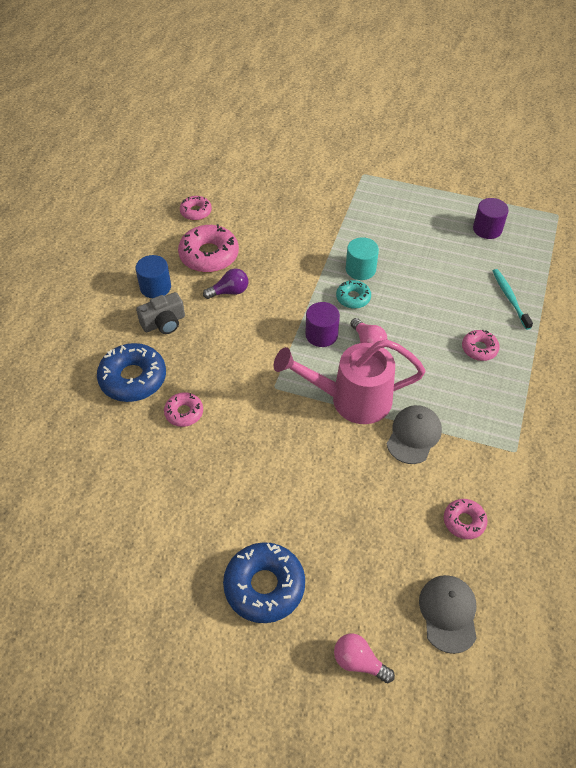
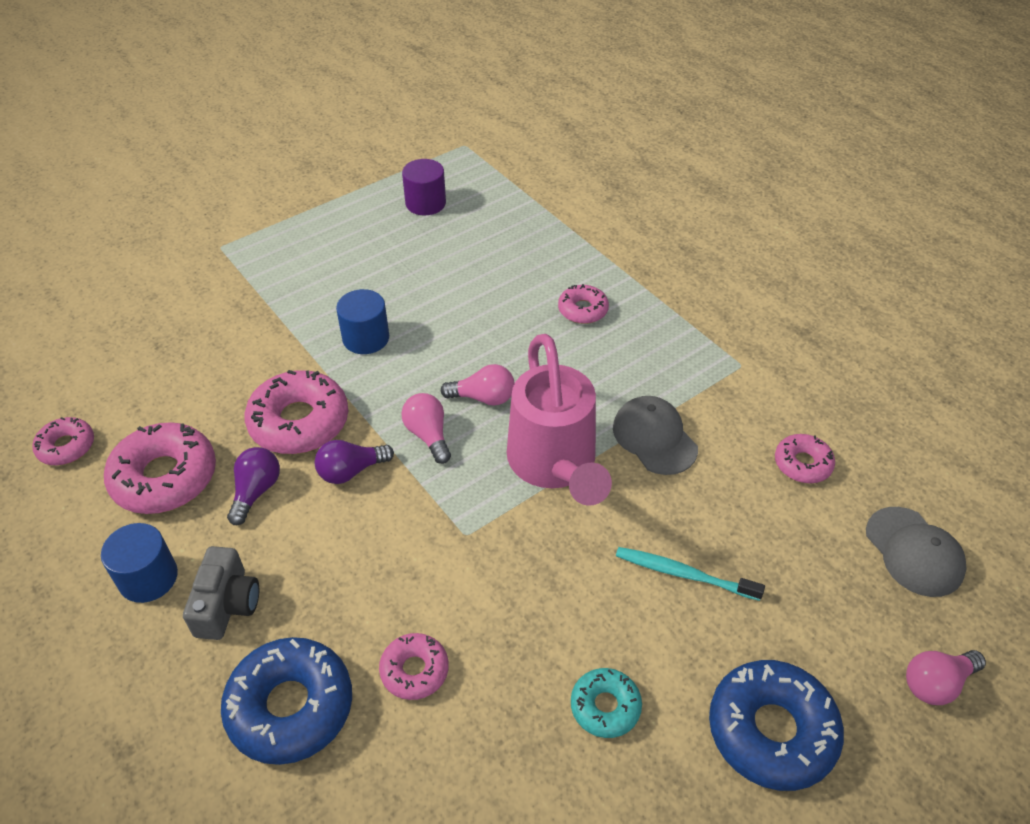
camera: 55 degrees left, 5 degrees down
pink watering can [274,339,426,424] -> pink watering can turned 45 degrees counterclockwise [507,334,612,506]
purple cylinder [305,302,340,347] -> pink light bulb [401,393,451,464]
turquoise donut [336,280,371,309] -> turquoise donut moved to [571,668,642,738]
turquoise cylinder [346,237,379,280] -> blue cylinder [336,289,389,354]
grey cap [419,575,477,654] -> grey cap turned 150 degrees counterclockwise [866,507,967,597]
turquoise toothbrush [493,269,533,330] -> turquoise toothbrush moved to [616,547,765,601]
none -> pink donut [244,370,348,454]
none -> purple light bulb [315,440,394,484]

